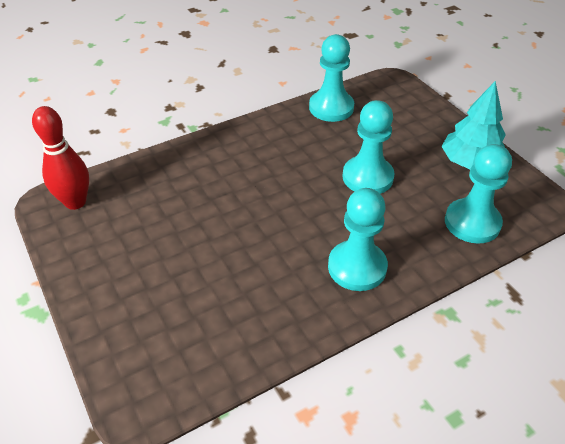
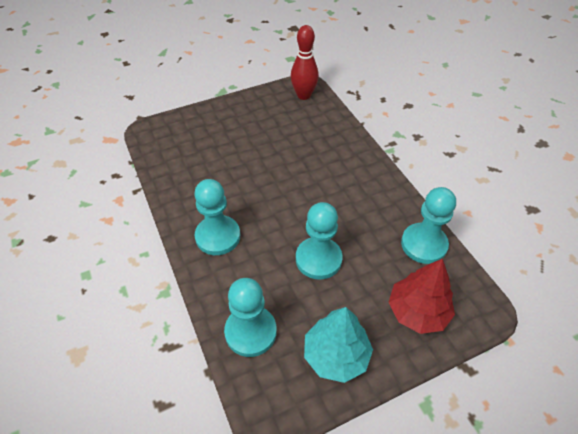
camera: 95 degrees right, 5 degrees up
none -> red tree [388,258,455,334]

